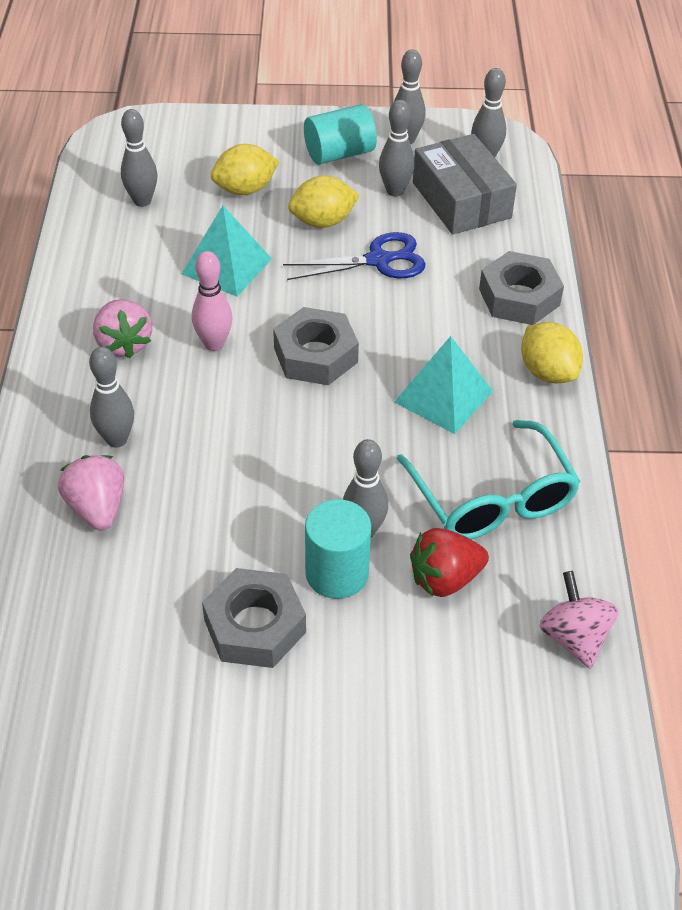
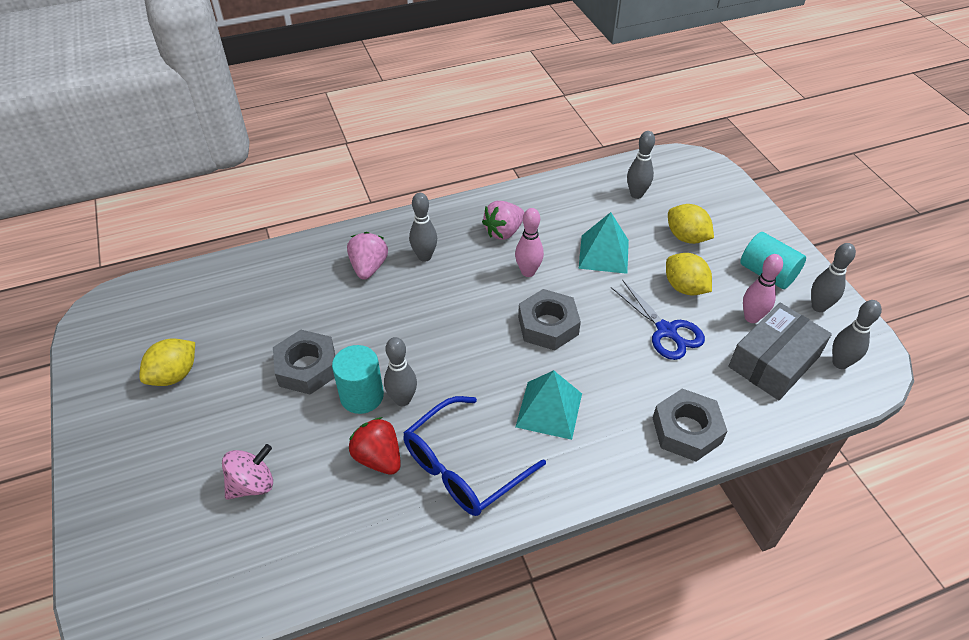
camera: 70 degrees right, 0 degrees up
pink strawberry [58,455,124,531] -> pink strawberry turned 45 degrees counterclockwise [347,232,388,280]
grey bowling pin [379,100,415,196] -> pink bowling pin [743,254,783,323]
turquoise glasses [397,420,581,539] -> blue glasses [403,396,546,516]
yellow lemon [521,322,583,383] -> yellow lemon moved to [139,339,195,386]
pink spinning top [539,571,619,669] -> pink spinning top moved to [222,444,273,500]

